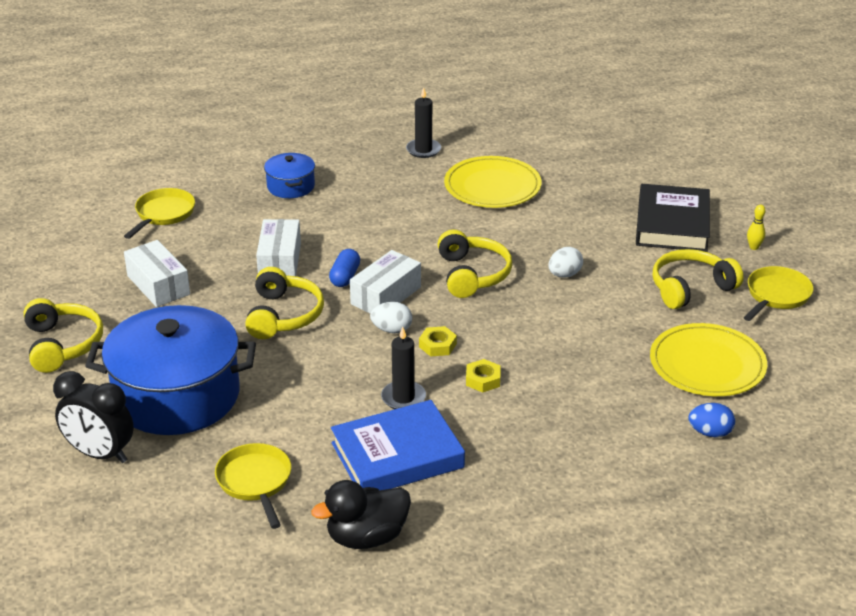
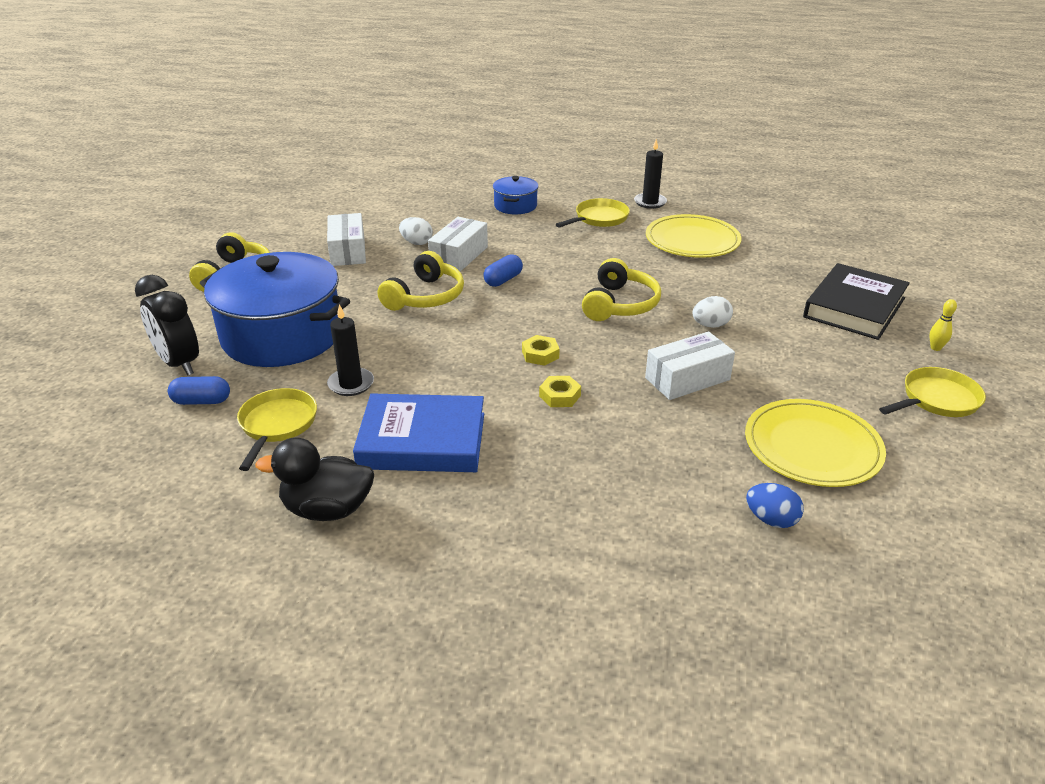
camera: 25 degrees right, 0 degrees up
yellow pan [124,188,195,239] -> yellow pan moved to [556,198,630,227]
white box [350,250,421,314] -> white box moved to [645,331,735,400]
white egg [370,302,412,333] -> white egg moved to [399,217,433,245]
black candle [381,326,426,409] -> black candle moved to [327,304,374,396]
yellow headphones [653,249,744,309] -> none
none -> blue capsule [168,376,230,405]

